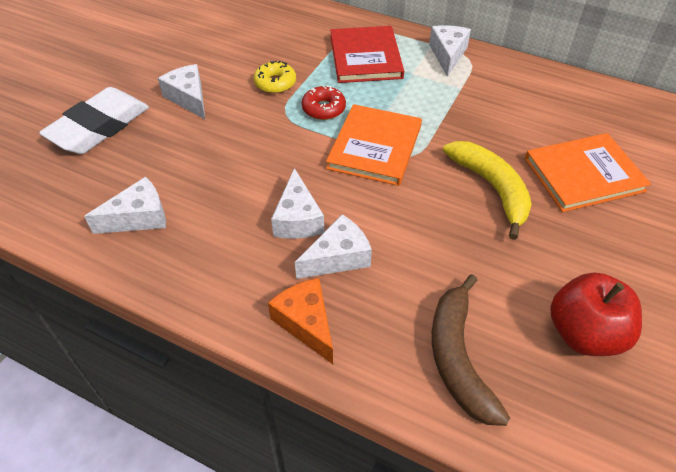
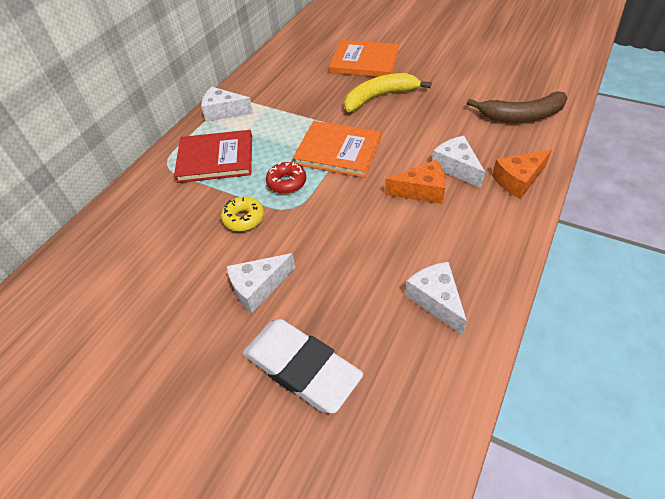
camera: 85 degrees left, 0 degrees up
white cheese [271,168,324,239] -> orange cheese [385,160,446,204]
orange book [525,133,651,212] -> orange book turned 60 degrees counterclockwise [329,40,399,77]
red apple [550,272,642,356] -> none

